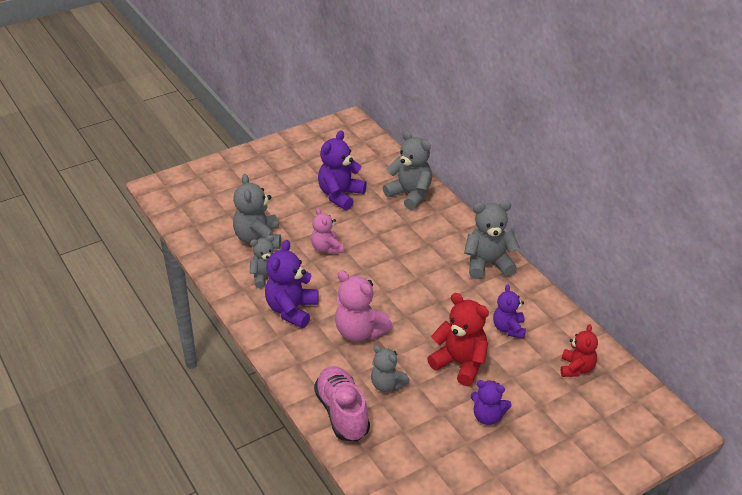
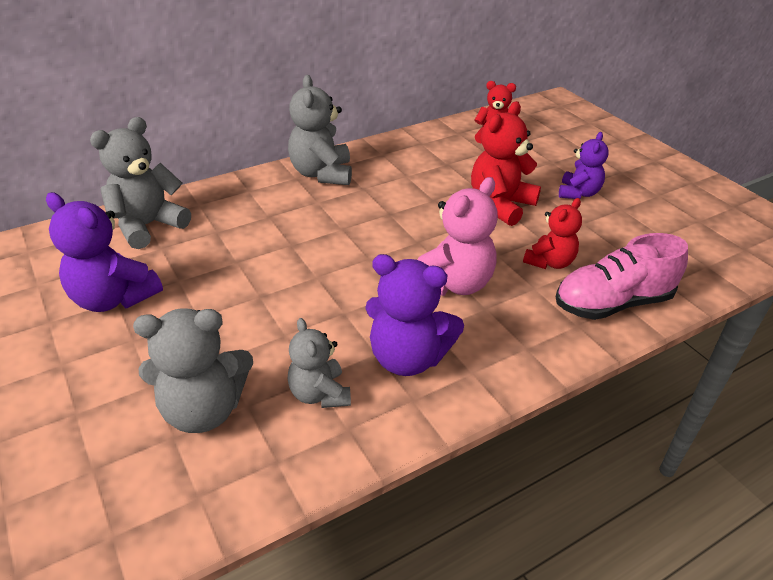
camera: 90 degrees left, 0 degrees up
pink teddy bear [311,208,343,254] -> none
grey teddy bear [371,345,410,392] -> red teddy bear [523,198,582,269]
purple teddy bear [493,284,526,339] -> none

